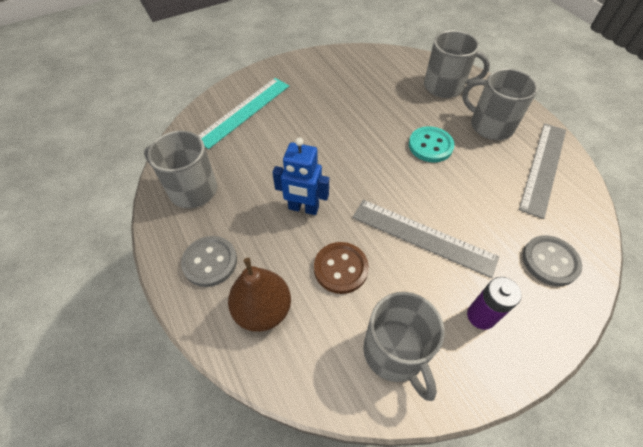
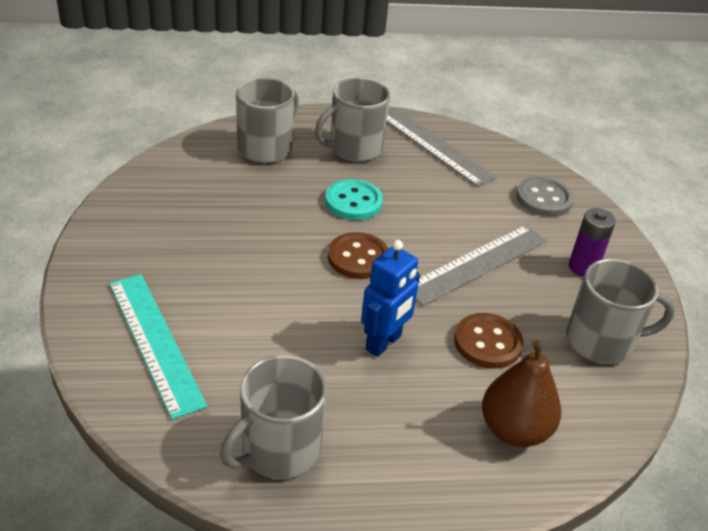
camera: 70 degrees left, 15 degrees down
grey button [181,236,237,287] -> none
none -> brown button [328,232,389,279]

